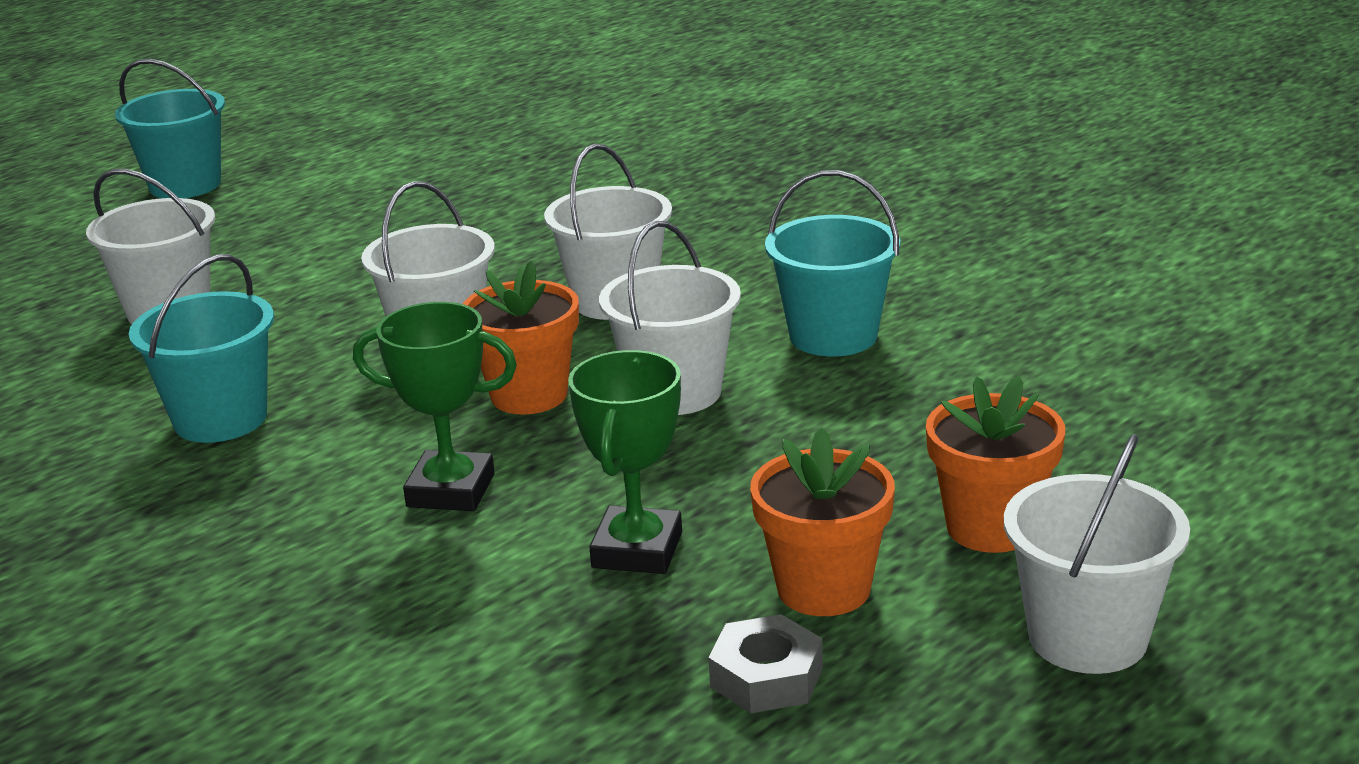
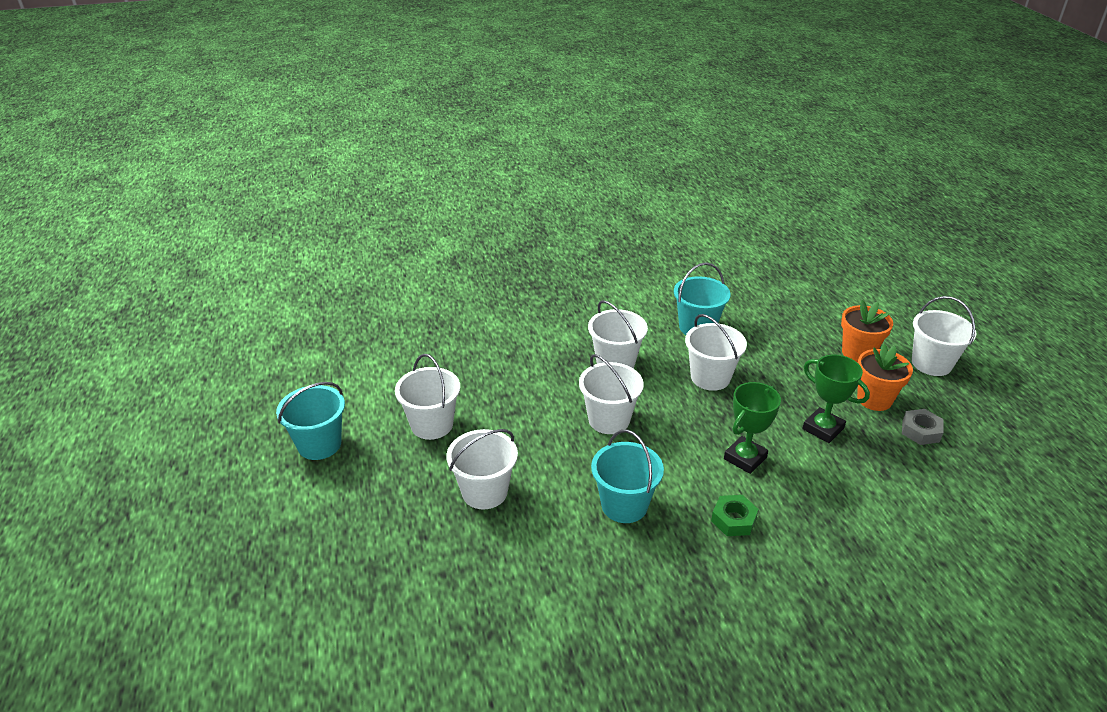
camera: 60 degrees left, 10 degrees up
orange flower pot [463,260,579,414] -> none
none -> white bucket [395,354,460,440]
none -> green nut [711,495,759,536]

